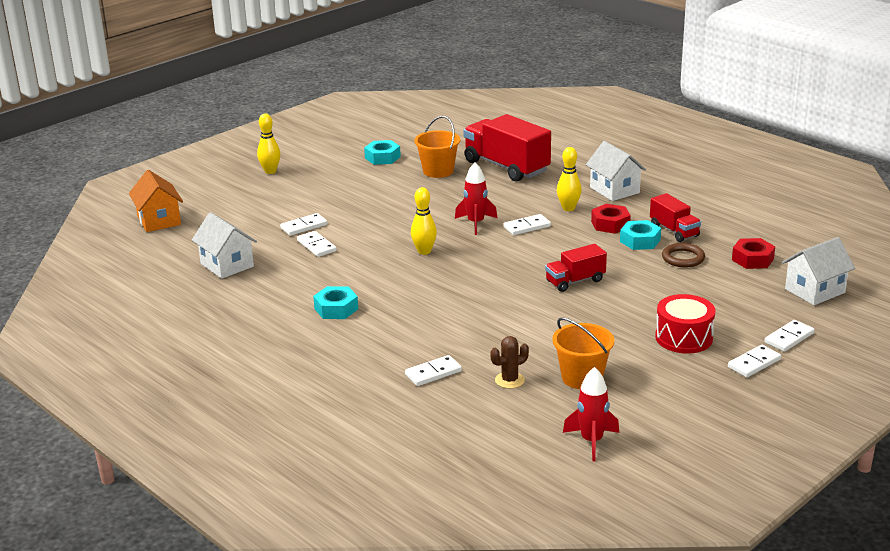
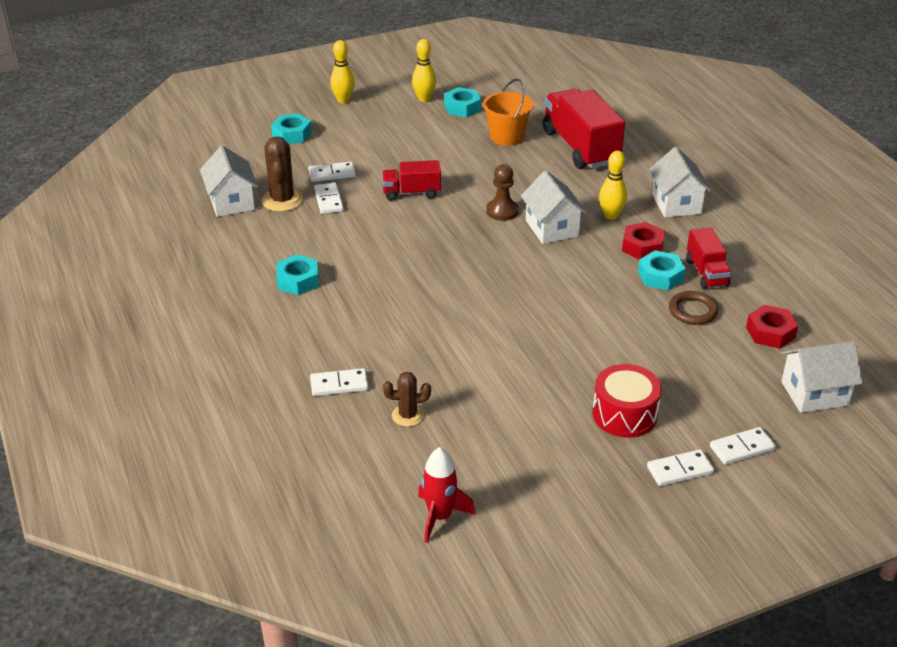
camera: 20 degrees right, 10 degrees up
orange house [129,170,183,232] -> none
yellow bowling pin [411,187,437,255] -> yellow bowling pin moved to [412,39,436,102]
red rocket [455,162,497,235] -> brown pawn [486,164,519,221]
white domino [504,214,551,235] -> white house [521,171,587,244]
red truck [545,244,607,292] -> red truck moved to [382,160,441,201]
orange bucket [552,317,614,389] -> none
none -> brown cactus [261,136,303,212]
none -> turquoise nut [271,114,312,144]

